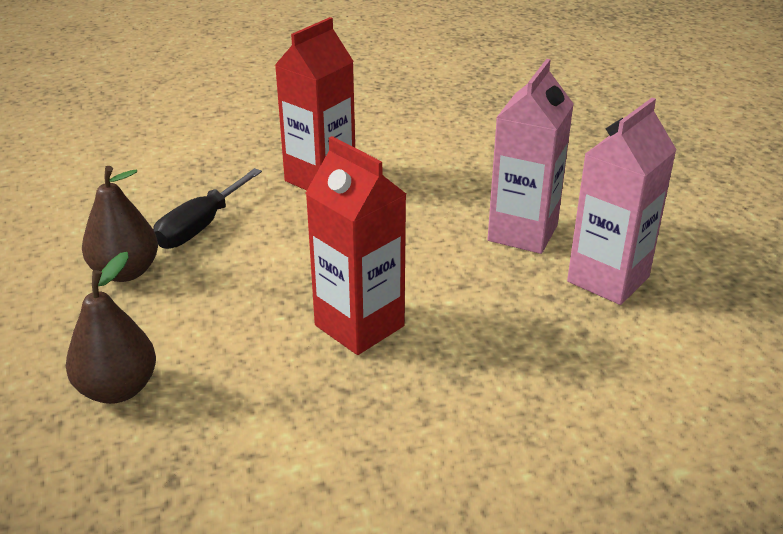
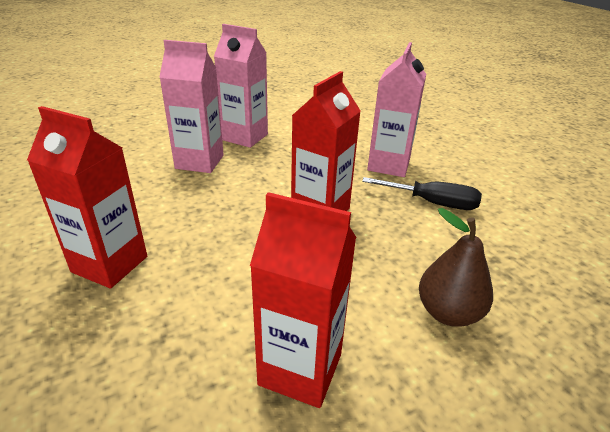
camera: 105 degrees left, 0 degrees up
brown pear [82,166,158,282] -> red carton [250,192,356,408]
black screwdriver [153,168,262,249] -> black screwdriver moved to [362,177,482,210]
none -> pink carton [367,42,426,177]

